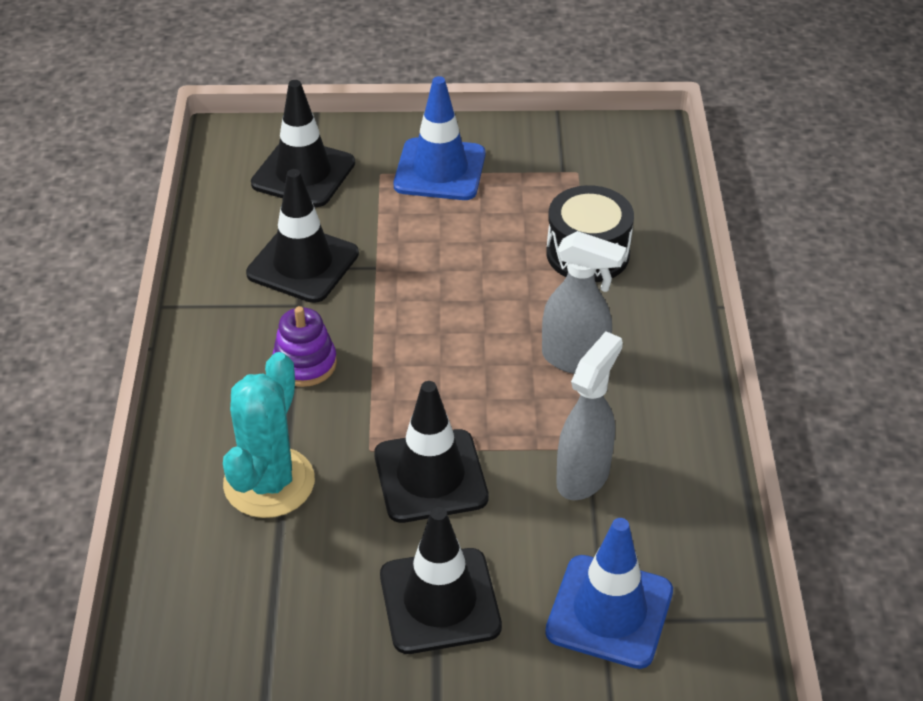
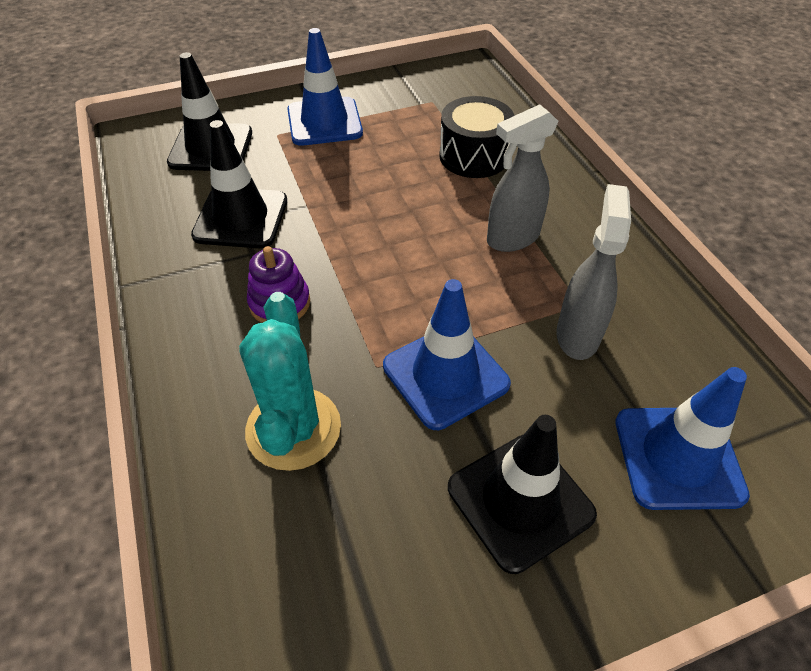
camera: 20 degrees left, 5 degrees up
black traffic cone [374,381,489,523] -> blue traffic cone [383,279,511,430]
grey spray bottle [542,231,626,374] -> grey spray bottle turned 150 degrees clockwise [487,104,559,252]

